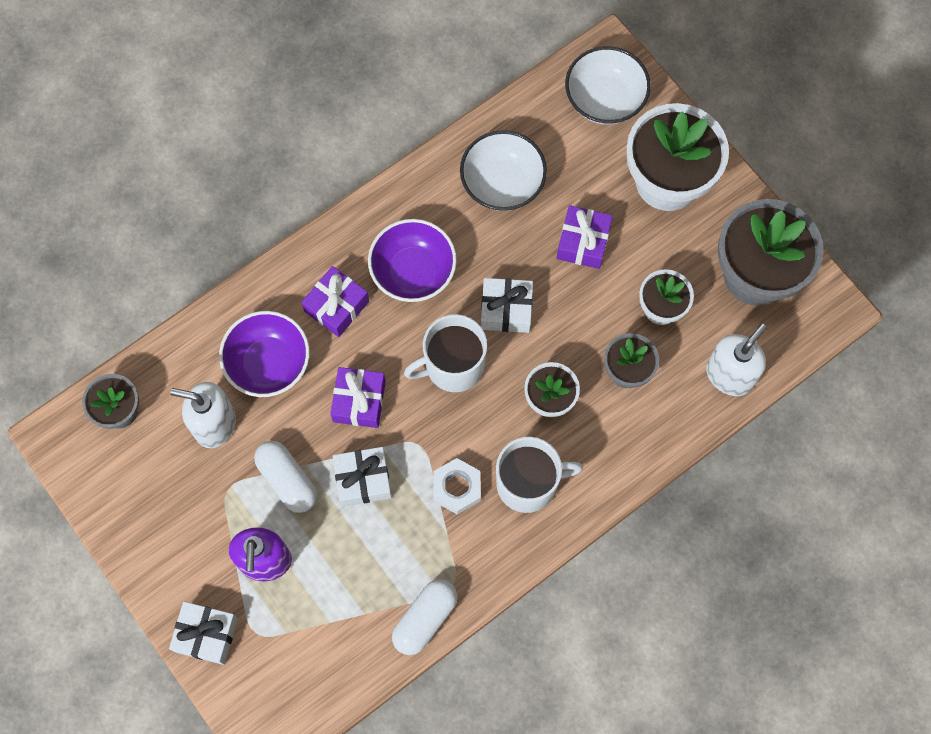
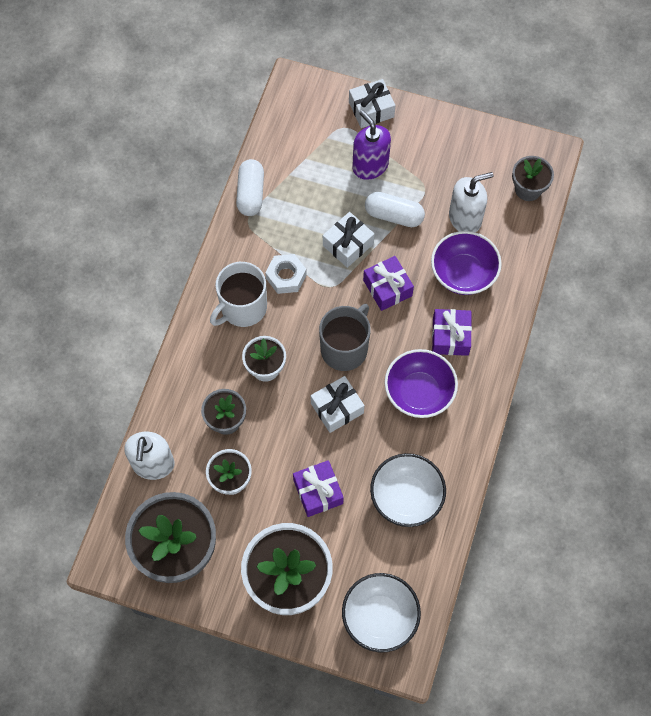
camera: 145 degrees right, 5 degrees down
white mug [404,314,487,392] -> grey mug [319,304,371,371]

